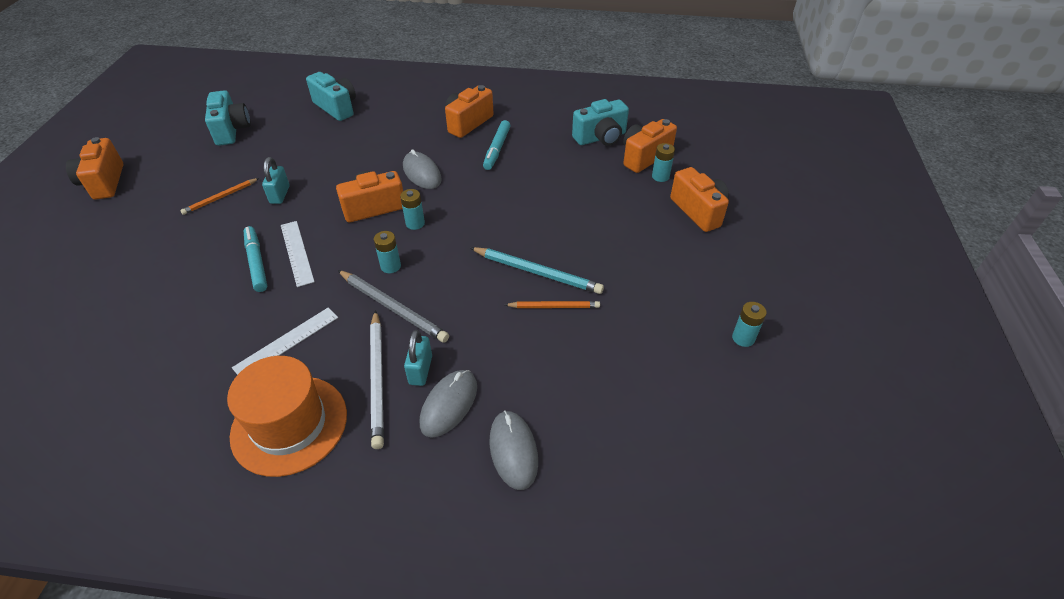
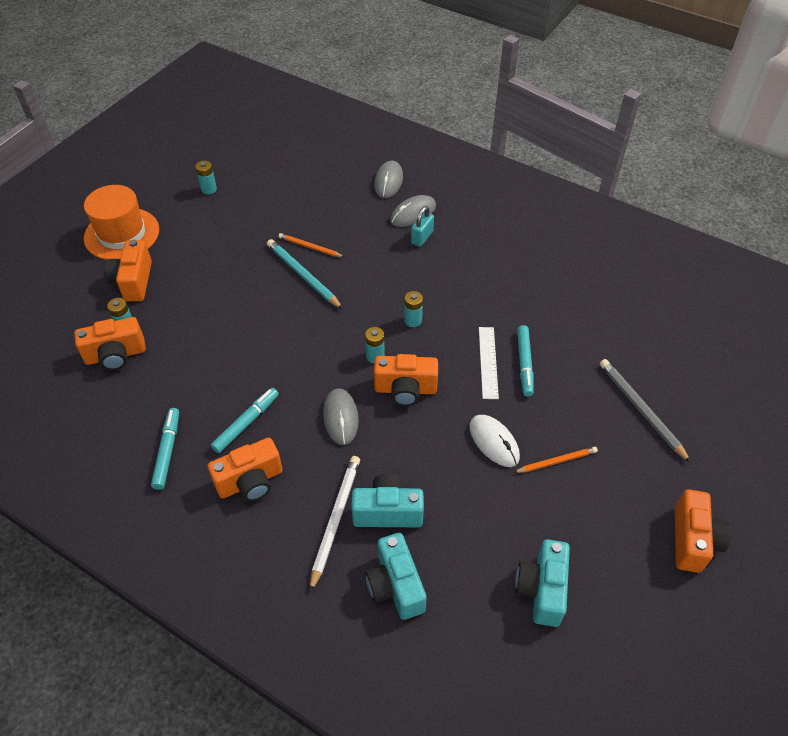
camera: 155 degrees left, 5 degrees up
orange hat [227,356,347,477] -> orange hat moved to [84,185,159,260]
white ruler [232,308,338,375] -> none
turquoise padlock [262,157,290,204] -> white mouse [469,415,520,467]
grey pencil [338,270,449,343] -> grey pencil moved to [600,359,691,463]
white pencil [370,310,384,449] -> white pencil moved to [310,456,360,592]
turquoise camera [572,99,629,146] -> turquoise camera moved to [351,473,424,527]
none -> turquoise marker [151,408,179,490]

